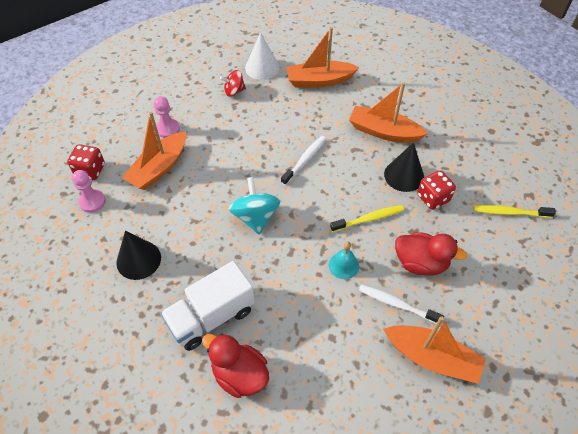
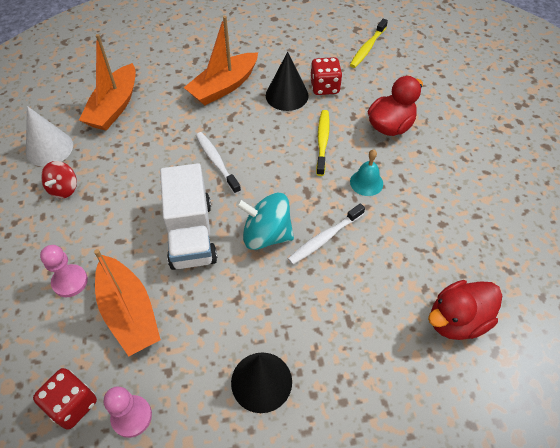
camera: 65 degrees left, 0 degrees up
white truck [160,261,255,351] -> white truck moved to [160,163,217,270]
white toothbrush [359,284,444,324] -> white toothbrush moved to [288,203,365,265]
orange boat [383,316,486,384] -> none

